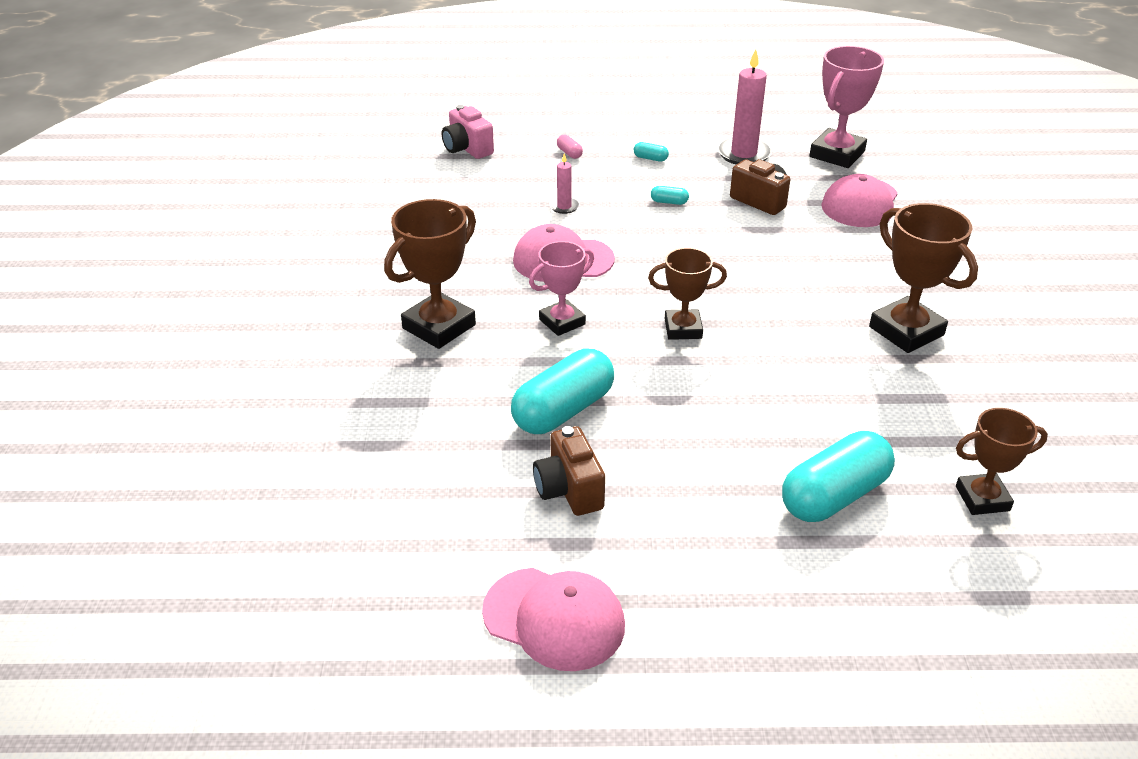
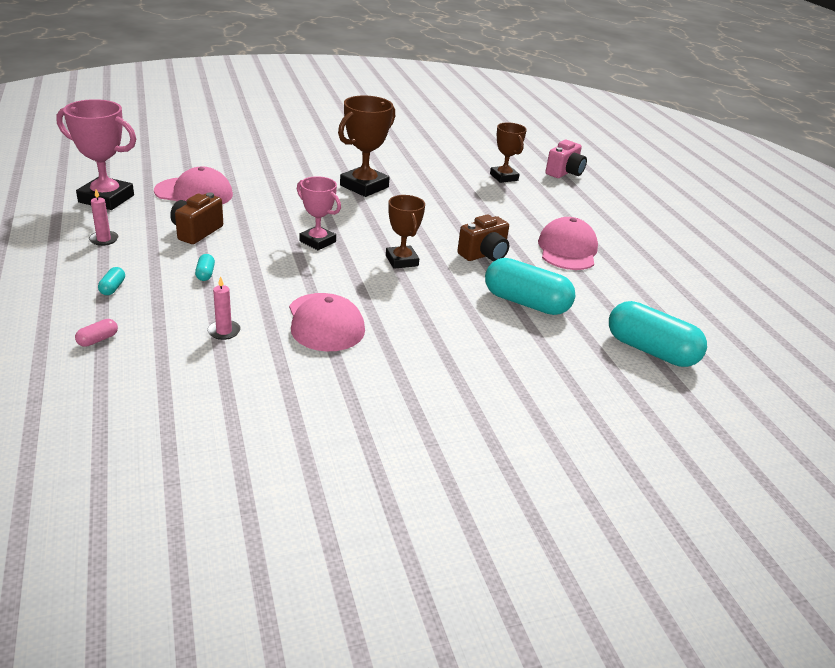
camera: 110 degrees left, 5 degrees down
brown trophy [384,199,476,349] -> none
pink camera [442,105,494,159] -> pink camera moved to [545,139,587,178]
pink cap [482,568,625,671] -> pink cap moved to [538,217,598,270]
pink trophy [529,241,594,336] -> pink trophy moved to [297,176,341,250]
brown camera [533,426,605,516] -> brown camera moved to [457,214,509,261]
pink candle [717,49,772,164] -> pink candle [89,189,118,246], size x0.51
turquoise capsule [782,431,895,522] -> turquoise capsule moved to [609,301,707,367]

